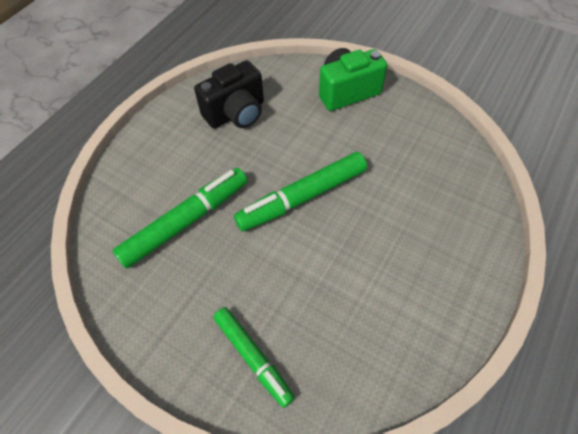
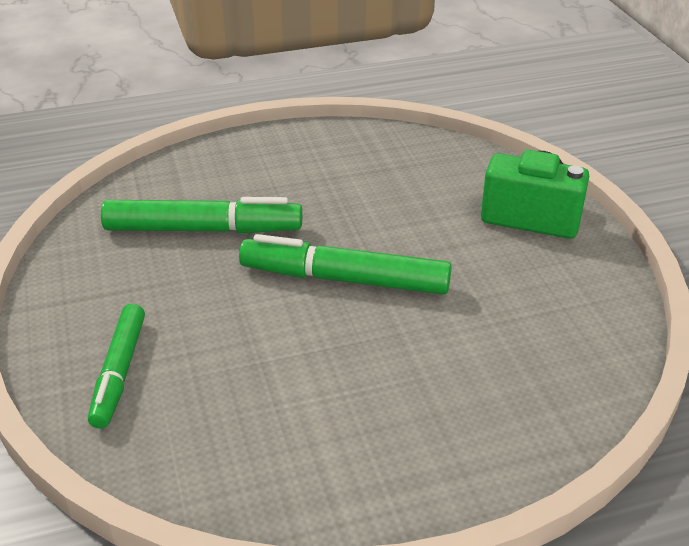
camera: 40 degrees right, 20 degrees down
black camera [194,60,264,129] -> none

